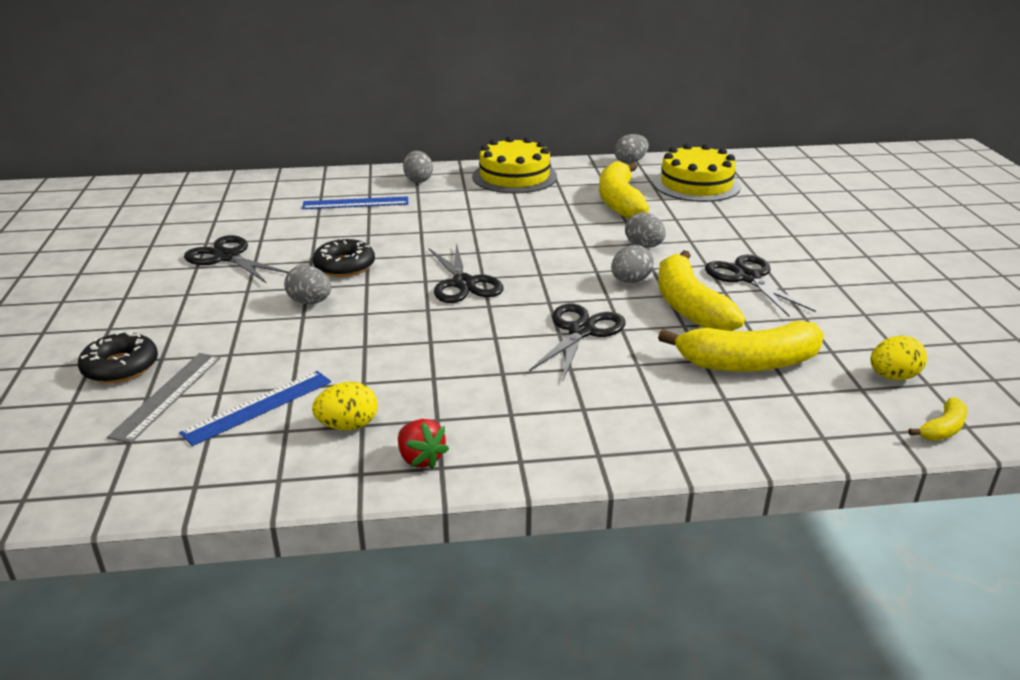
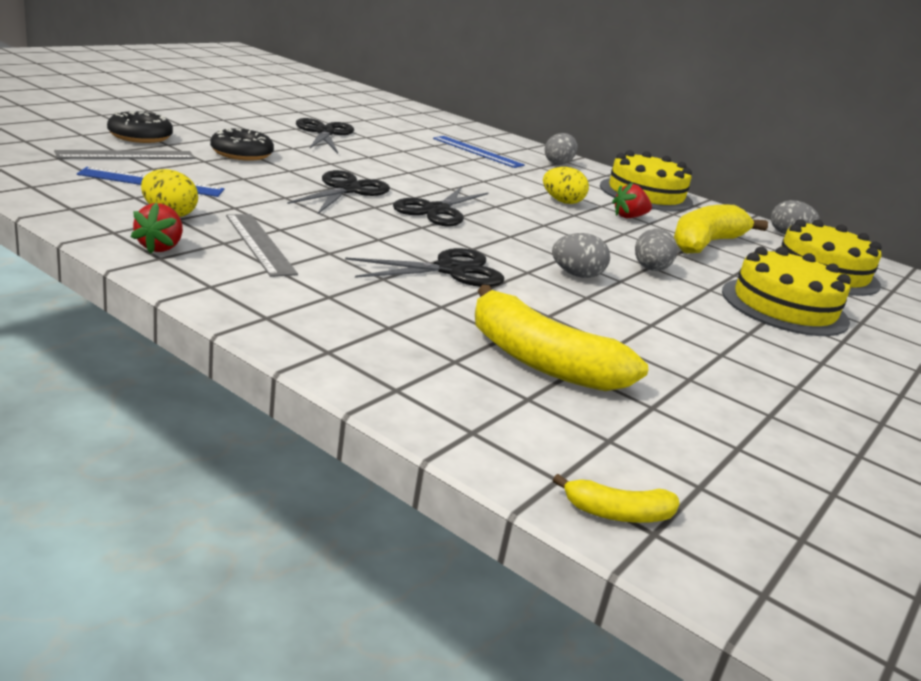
camera: 40 degrees right, 5 degrees down
grey egg [284,265,331,304] -> none
black donut [313,238,375,277] -> black donut moved to [210,128,274,161]
yellow banana [658,250,745,331] -> none
black scissors [705,255,816,317] -> black scissors moved to [287,170,390,215]
yellow egg [870,335,927,380] -> yellow egg moved to [543,167,589,204]
none -> grey ruler [226,214,298,277]
none -> red strawberry [612,182,652,218]
none -> yellow cake [722,247,851,336]

